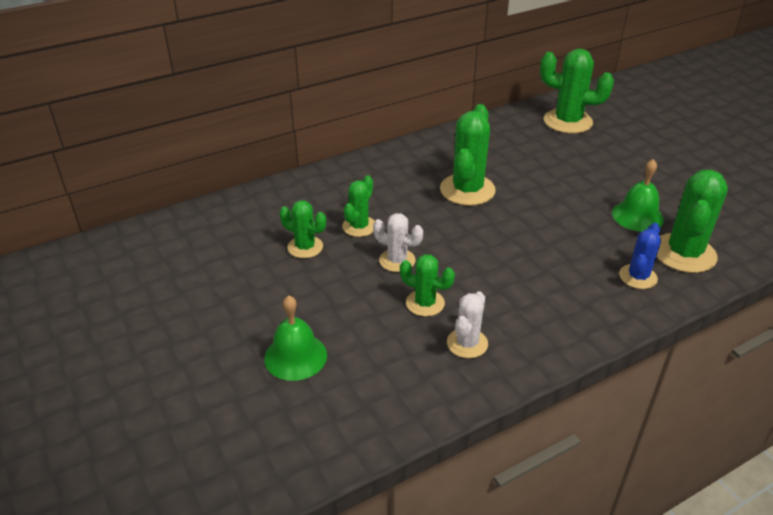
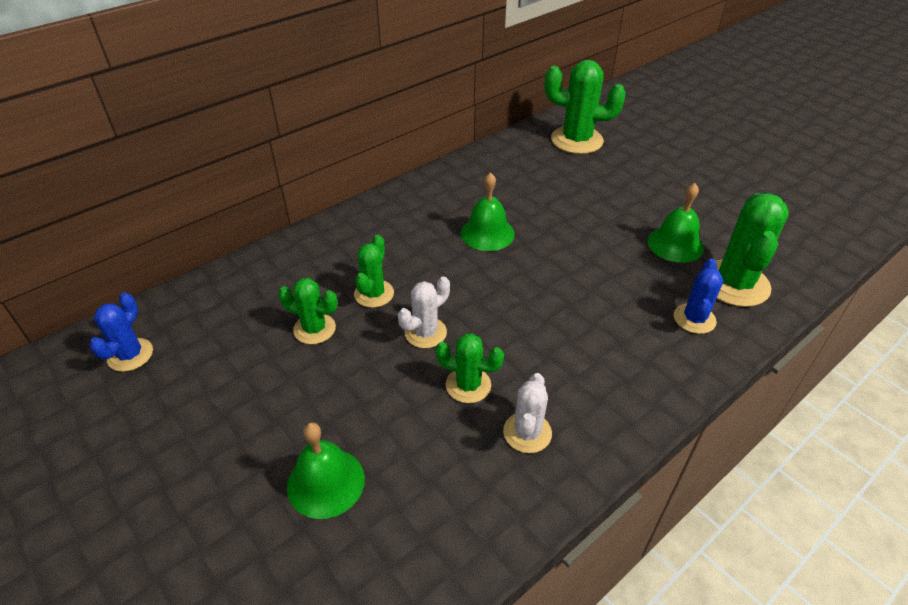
camera: 10 degrees left, 5 degrees up
white cactus [373,213,423,272] -> white cactus turned 60 degrees counterclockwise [398,276,450,348]
green cactus [440,104,496,206] -> green bell [461,172,515,251]
none -> blue cactus [89,292,153,372]

